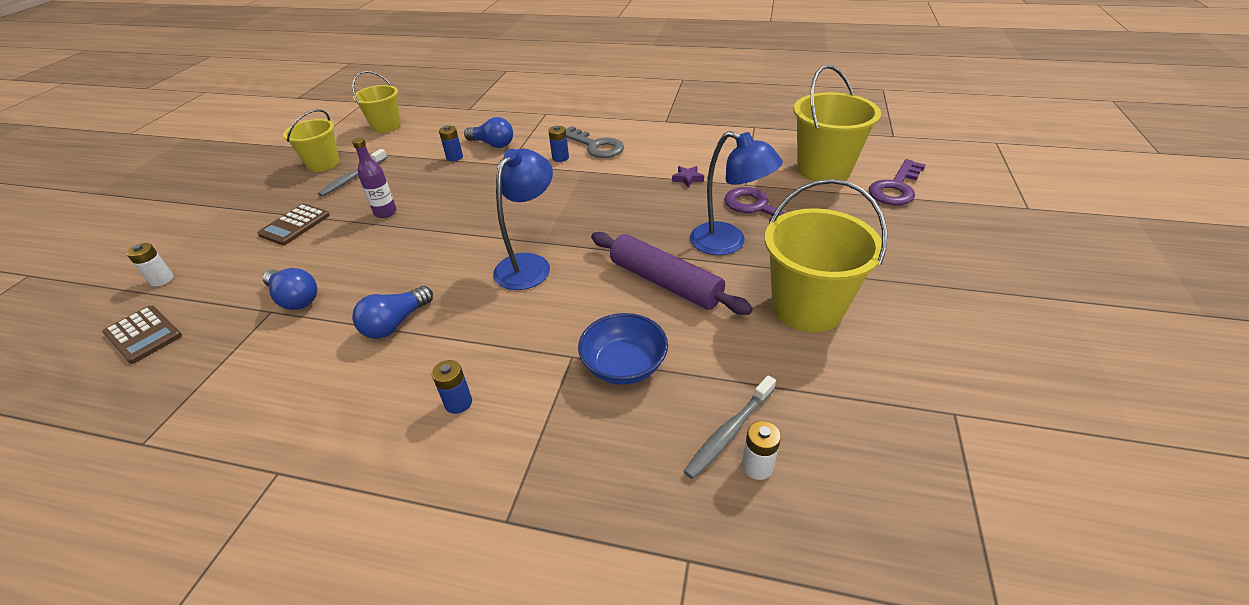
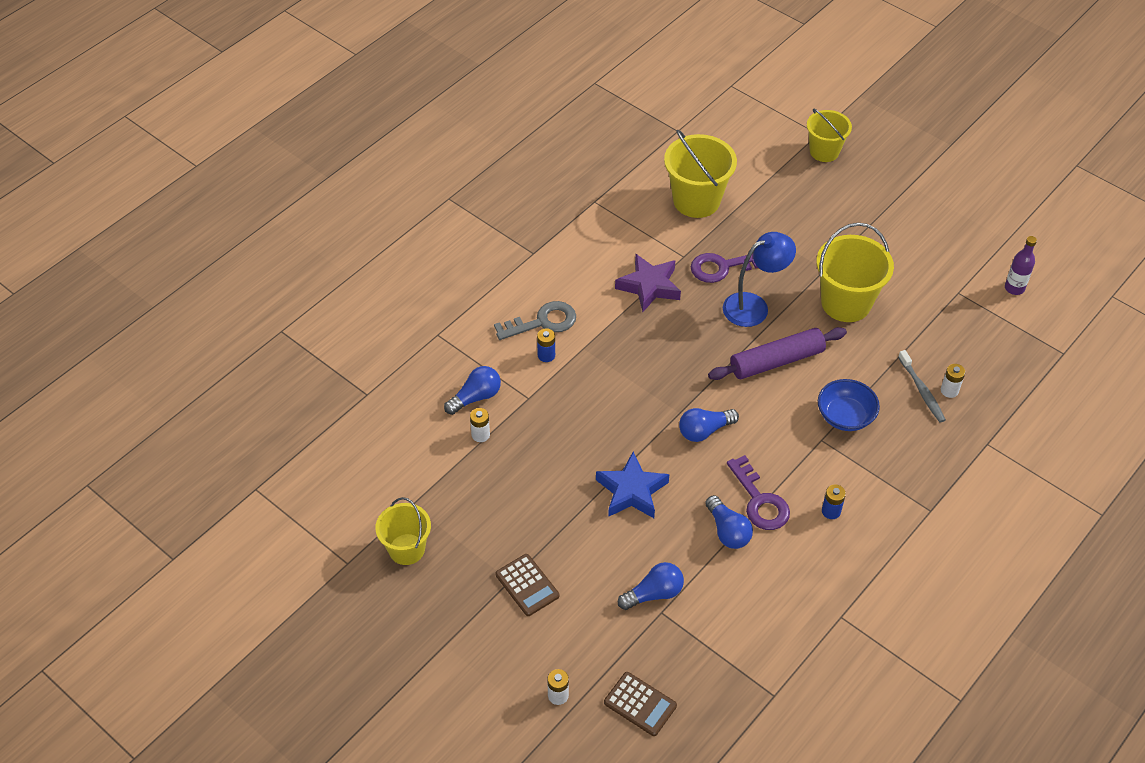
camera: 65 degrees left, 10 degrees up
brown calculator [103,306,182,364] -> brown calculator turned 60 degrees clockwise [604,672,677,736]
grey toothbrush [318,149,387,197] -> none
yellow bucket [352,71,401,133] -> yellow bucket moved to [807,109,852,162]
purple bottle [352,138,397,218] -> purple bottle moved to [1005,236,1037,295]
blue battery [439,126,463,161] -> white battery [470,408,490,442]
blue lamp [493,149,553,290] -> blue light bulb [679,408,739,442]
purple star [672,166,704,187] -> purple star [615,254,681,312], size x2.21
purple key [869,159,926,205] -> purple key moved to [727,455,790,530]
none -> blue star [596,452,669,518]

